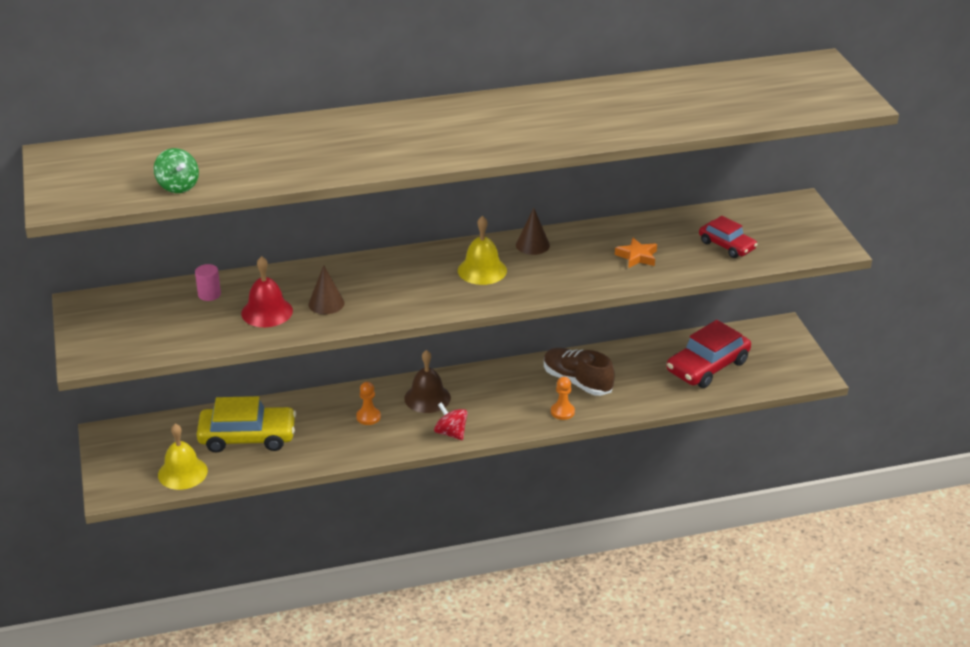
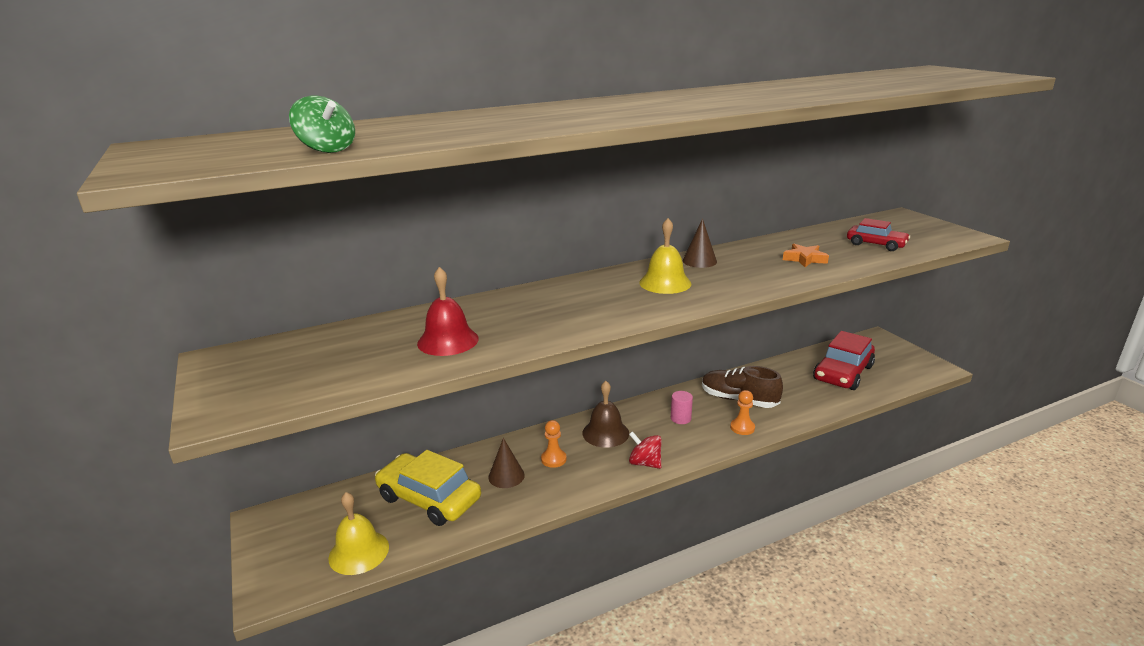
camera: 10 degrees left, 10 degrees down
pink cylinder [195,264,221,301] -> pink cylinder moved to [671,391,693,424]
yellow car [197,396,296,453] -> yellow car turned 135 degrees counterclockwise [375,450,481,526]
brown cone [308,265,344,314] -> brown cone moved to [488,438,525,488]

